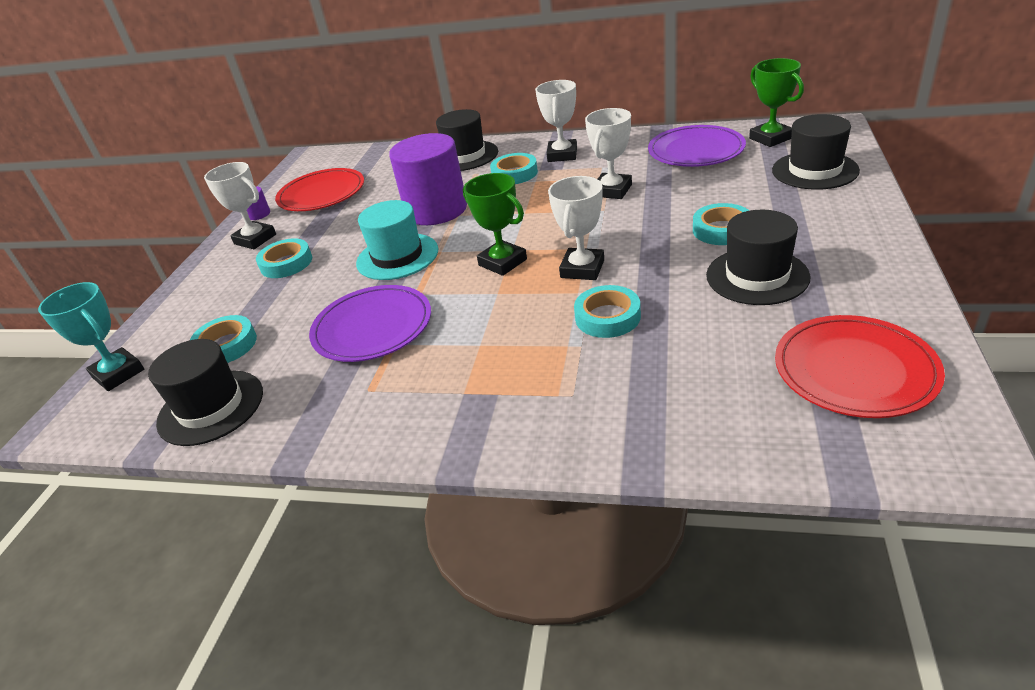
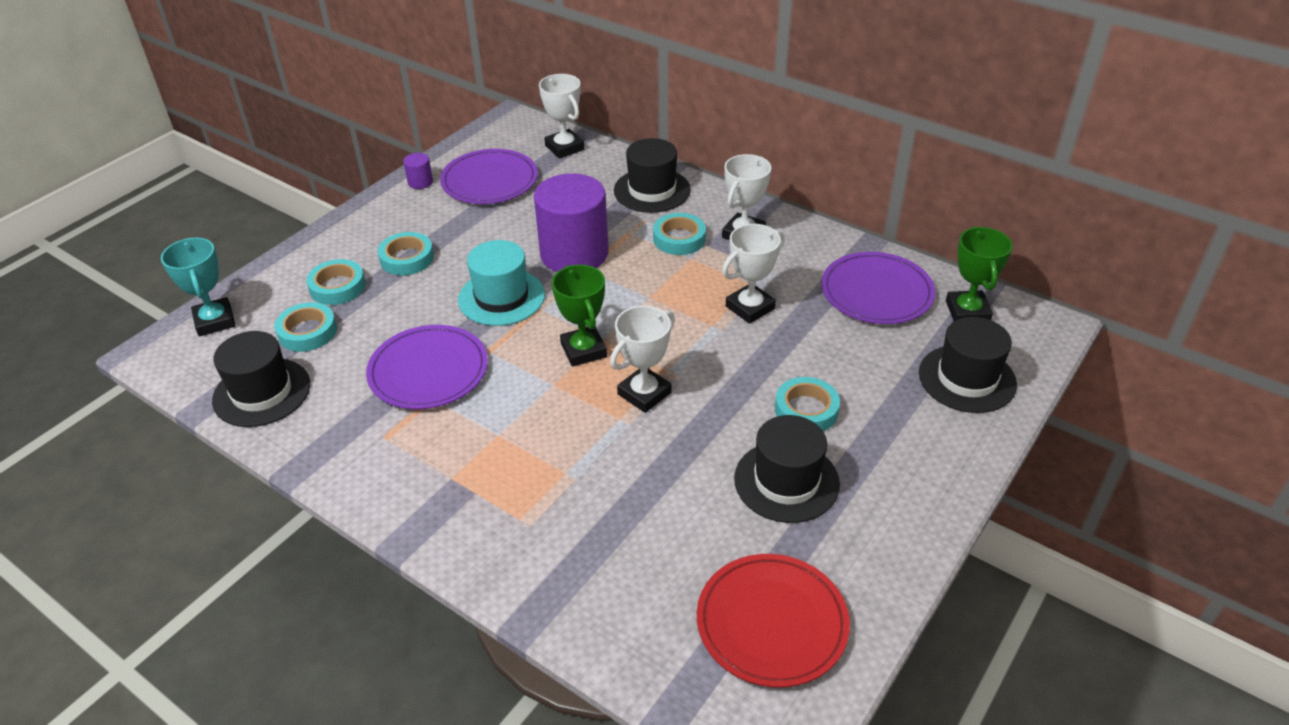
camera: 20 degrees right, 5 degrees up
white trophy [204,162,276,249] -> white trophy moved to [539,74,584,159]
red plate [275,168,364,211] -> purple plate [440,149,538,204]
turquoise tape [574,285,641,338] -> turquoise tape moved to [306,259,366,305]

